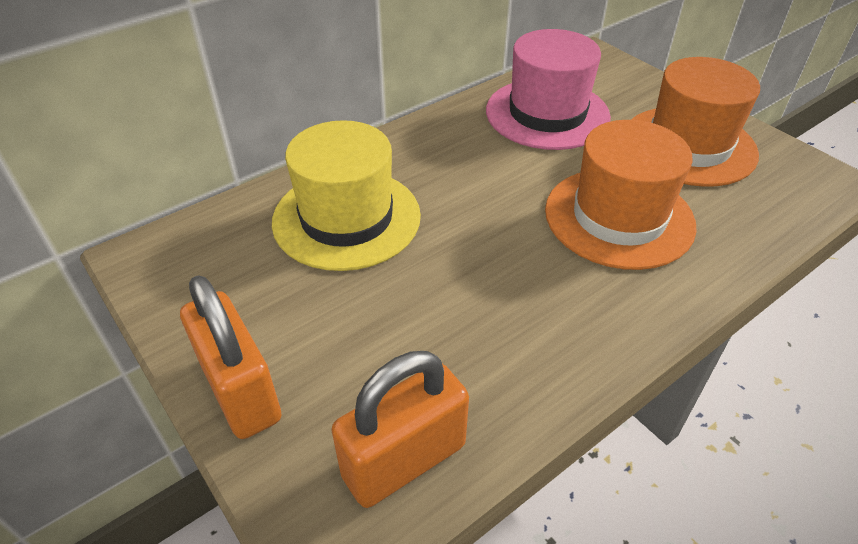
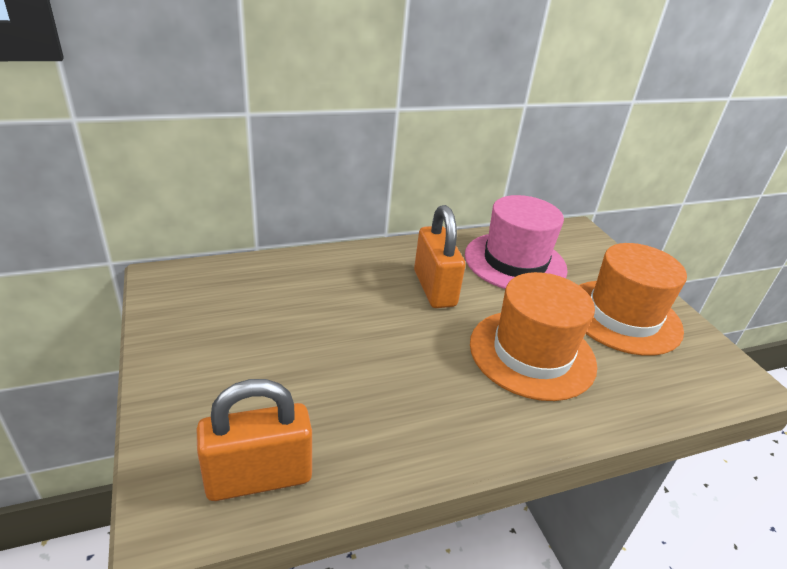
camera: 15 degrees right, 10 degrees down
orange padlock [180,275,282,439] -> orange padlock moved to [414,205,466,308]
yellow hat [272,120,421,271] -> none

